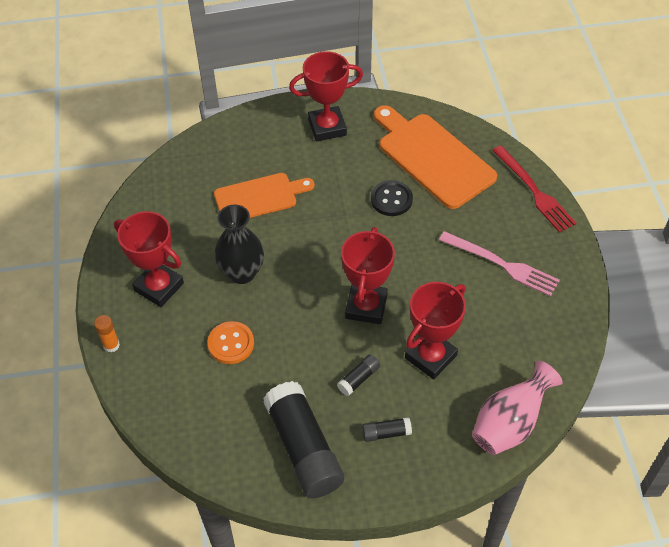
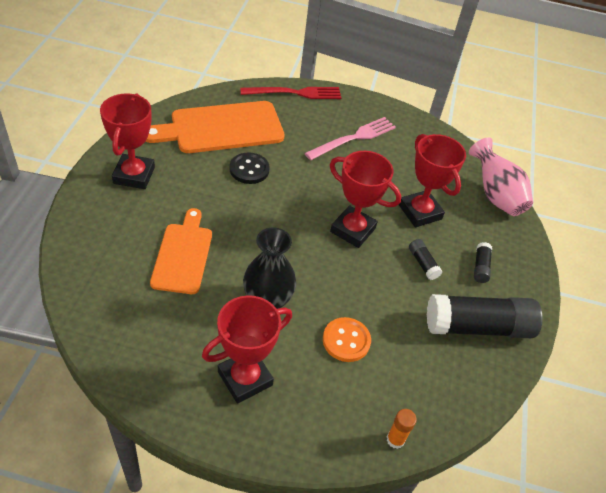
camera: 75 degrees left, 5 degrees down
orange glue stick [94,315,120,353] -> orange glue stick moved to [387,409,417,449]

